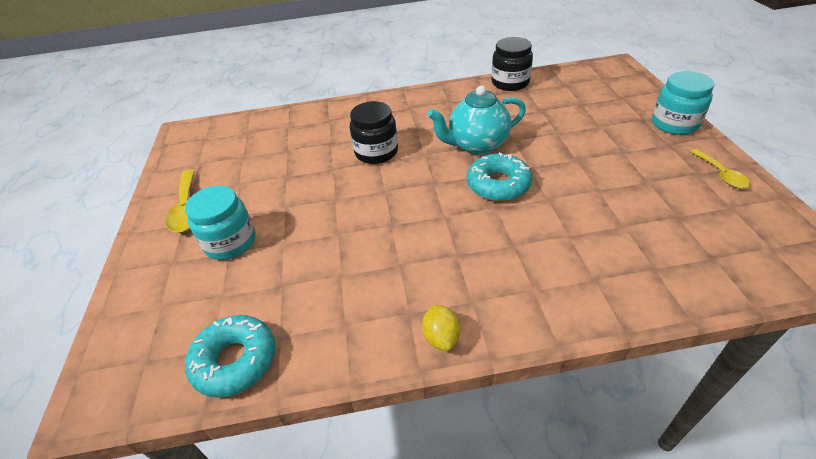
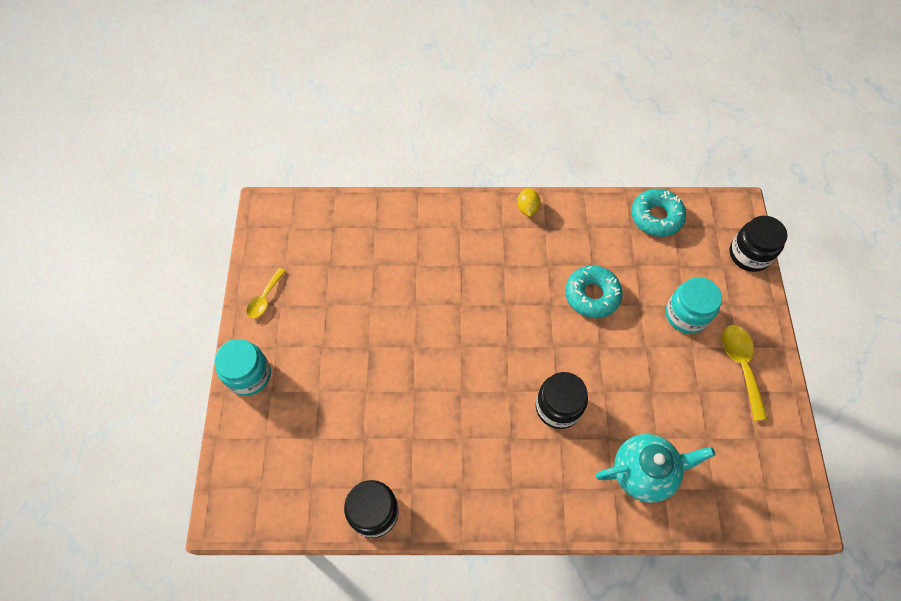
camera: 175 degrees left, 20 degrees up
turquoise teapot [427,86,526,155] -> turquoise teapot moved to [596,434,715,503]
turquoise donut [467,152,532,201] -> turquoise donut moved to [565,265,623,318]
yellow spoon [690,149,751,189] -> yellow spoon turned 150 degrees counterclockwise [246,268,286,318]
none -> black jar [730,216,788,272]

